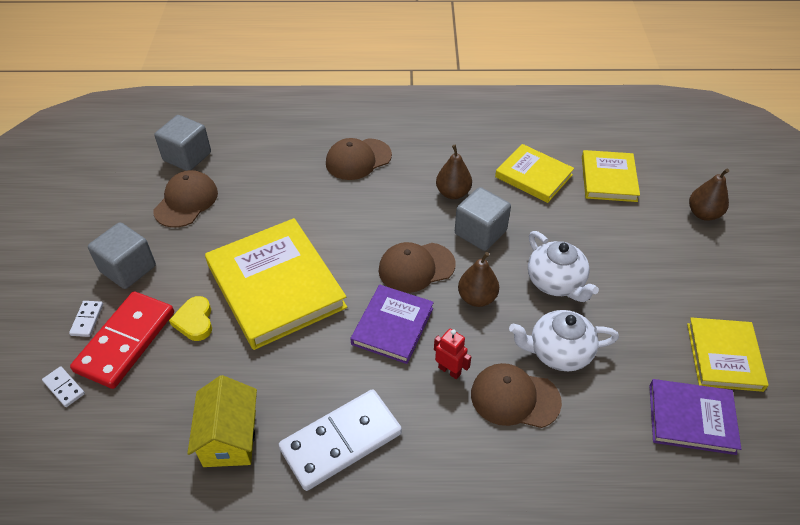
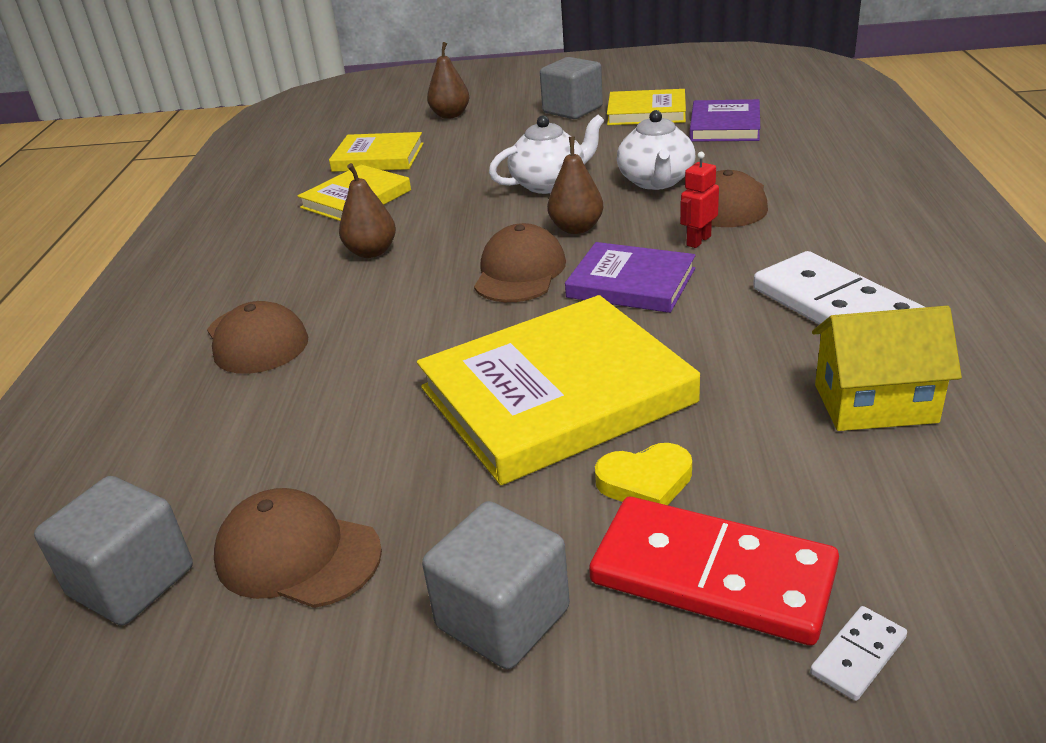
camera: 85 degrees left, 15 degrees down
white domino [69,301,103,337] -> none
brown cap [378,242,456,293] -> brown cap turned 150 degrees counterclockwise [474,223,566,302]
grey cube [455,187,511,251] -> grey cube moved to [540,57,603,119]

